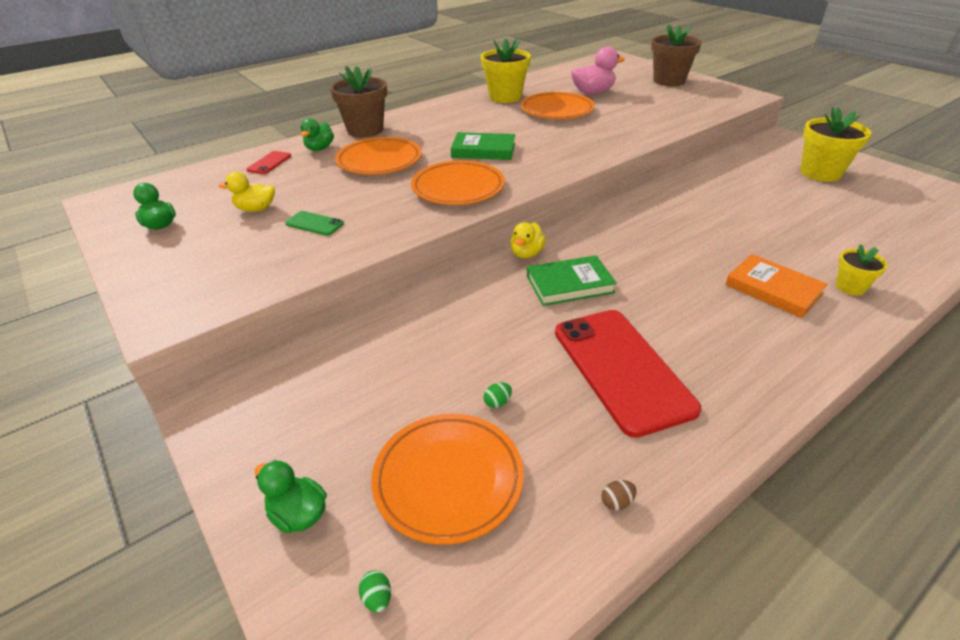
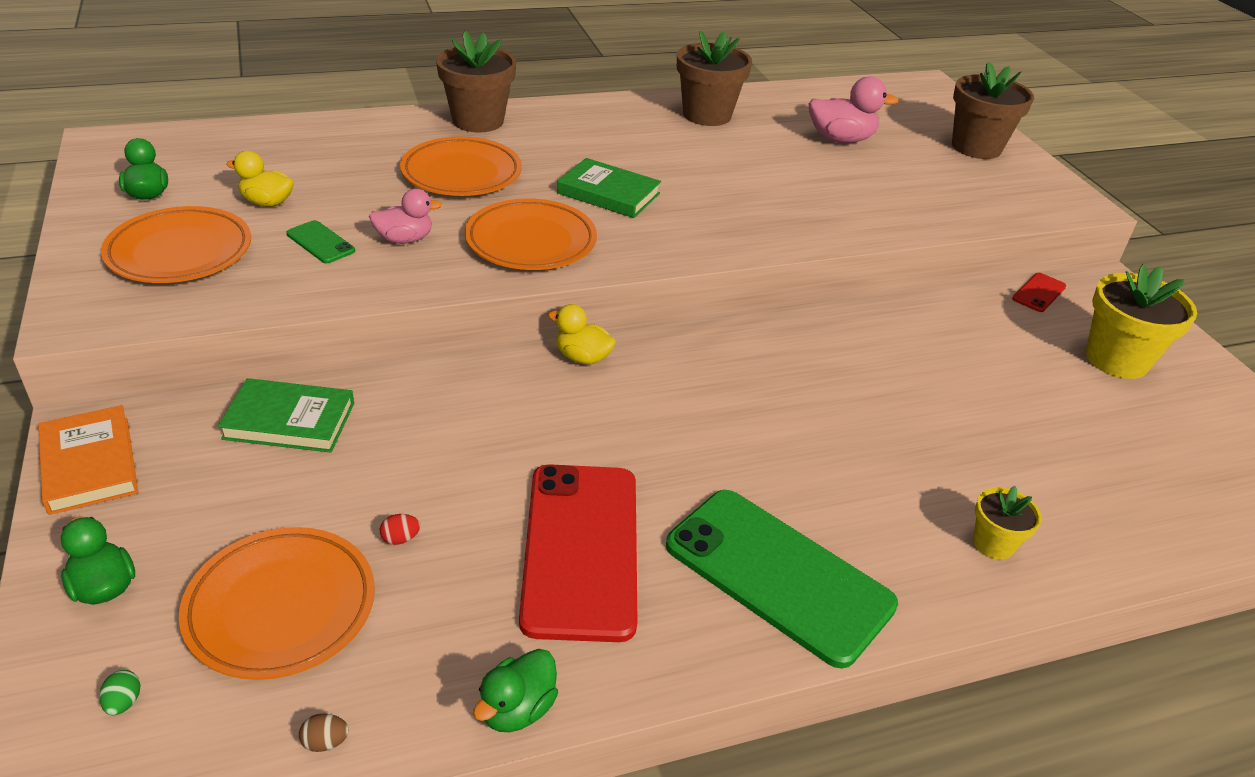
camera: 15 degrees right, 0 degrees up
red phone [247,151,291,174] -> red phone moved to [1012,273,1066,312]
green duck [300,118,334,151] -> green duck moved to [473,649,558,732]
yellow flower pot [481,39,531,103] -> brown flower pot [677,31,752,126]
green egg [483,382,512,408] -> red egg [380,514,420,545]
yellow duck [510,222,546,259] -> yellow duck turned 75 degrees clockwise [548,304,616,365]
orange plate [521,92,595,119] -> orange plate moved to [101,206,251,283]
green book [527,255,617,306] -> green book moved to [218,378,354,453]
brown egg [601,480,637,511] -> brown egg moved to [299,714,349,752]
orange book [725,254,828,318] -> orange book moved to [38,405,138,515]
none -> pink duck [369,189,442,244]
none -> green phone [666,490,898,669]

